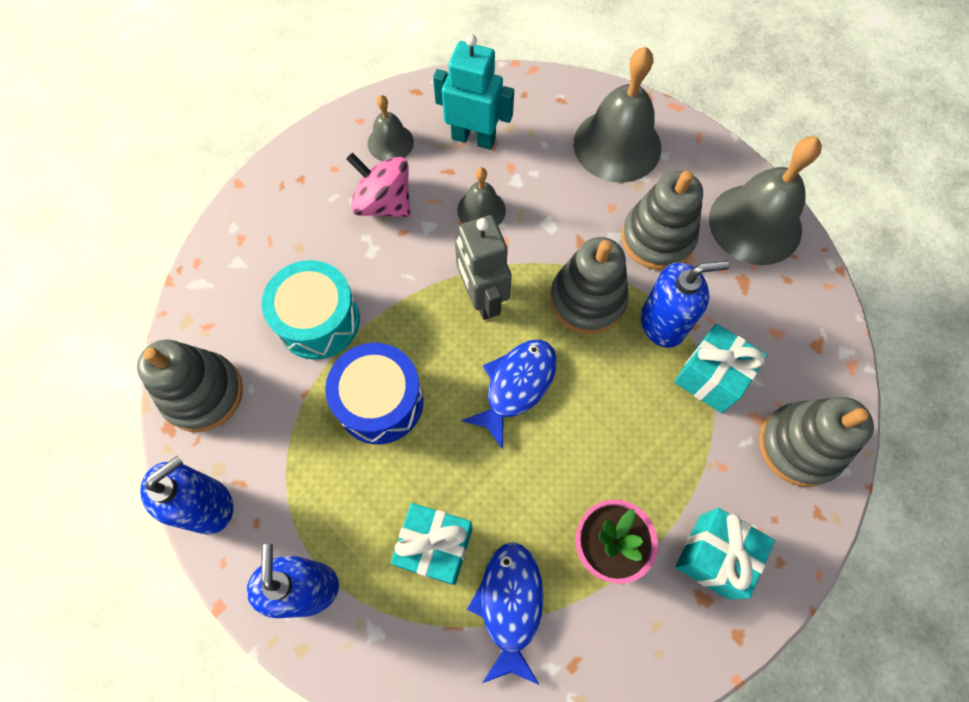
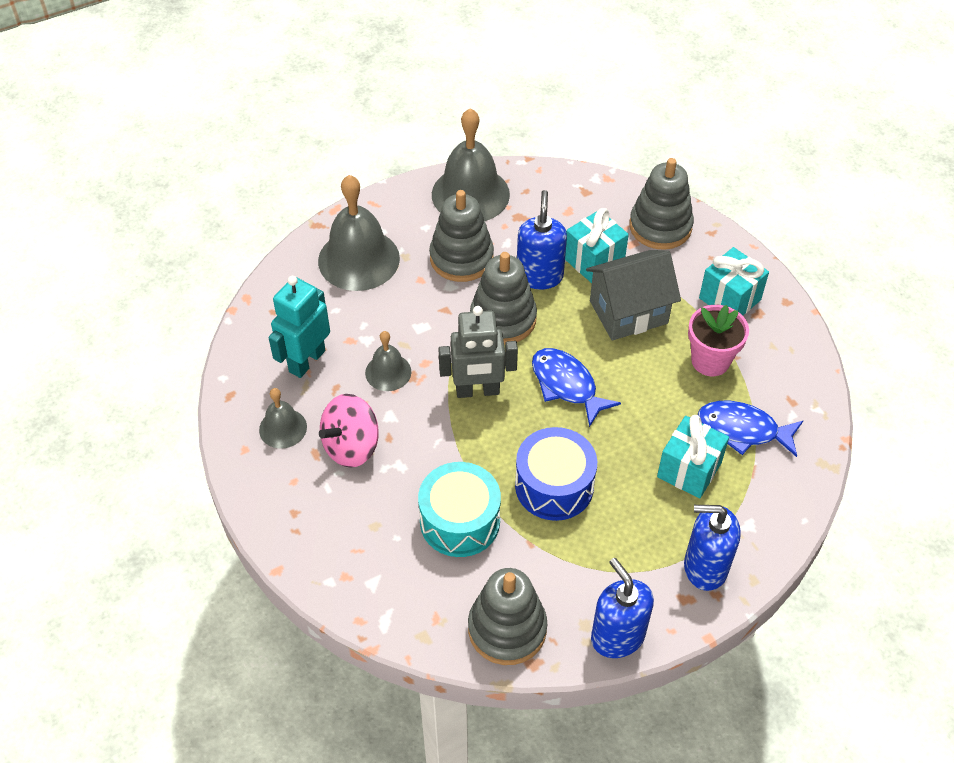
camera: 75 degrees left, 15 degrees down
none -> grey house [586,250,681,340]

